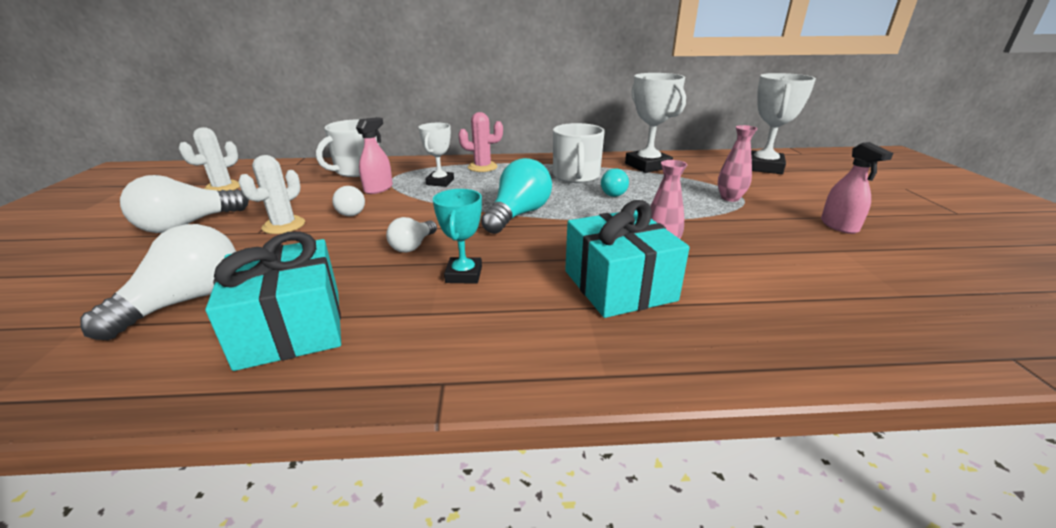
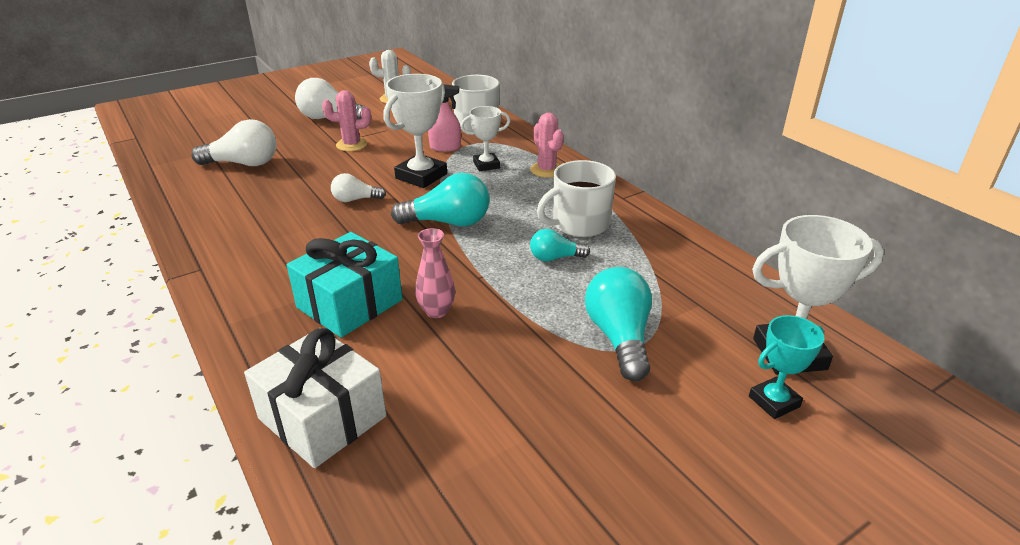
camera: 60 degrees right, 5 degrees up
turquoise gift [205,231,341,371] -> none
white cactus [239,155,305,234] -> pink cactus [322,90,371,151]
white light bulb [332,186,365,216] -> none
turquoise trophy [433,189,482,284] -> turquoise trophy moved to [749,315,824,419]
white trophy [625,73,686,173] -> white trophy moved to [384,74,447,188]
pink vase [718,125,758,202] -> turquoise light bulb [585,267,652,381]
pink spray bottle [821,142,893,234] -> none
none -> white gift [244,328,387,468]

